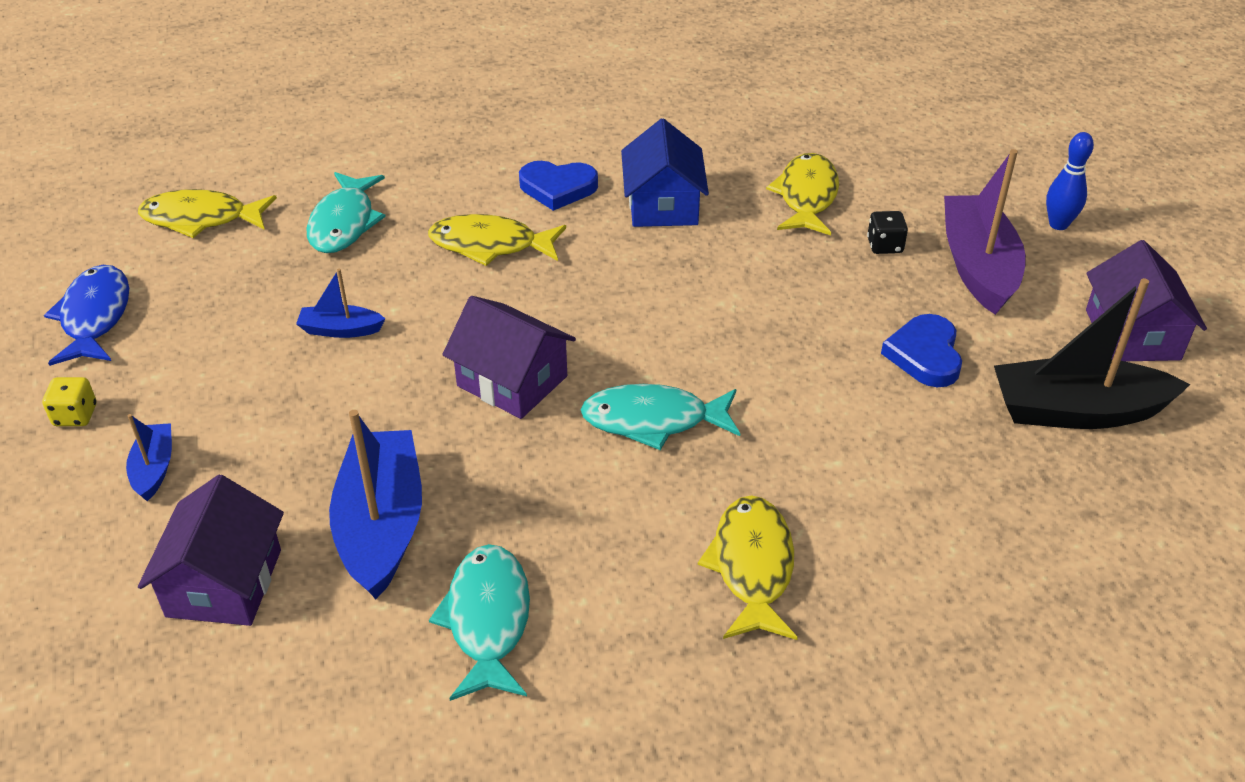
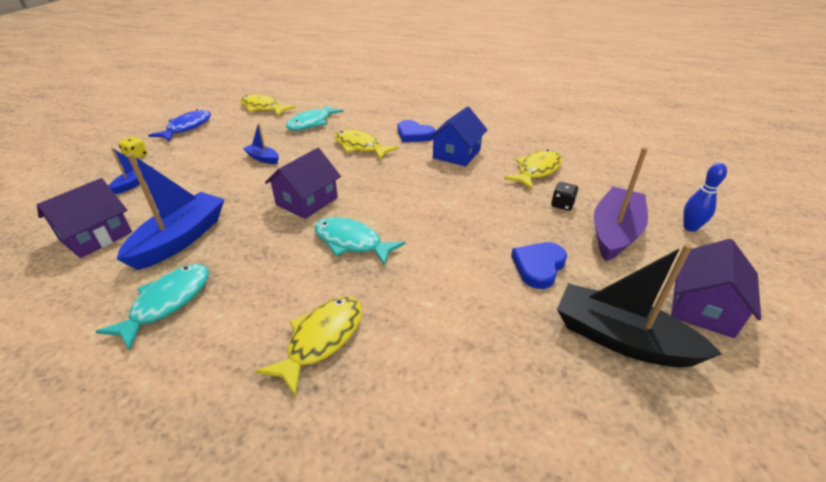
camera: 30 degrees right, 5 degrees down
purple house [442,296,576,419] -> purple house turned 60 degrees clockwise [265,148,341,219]

